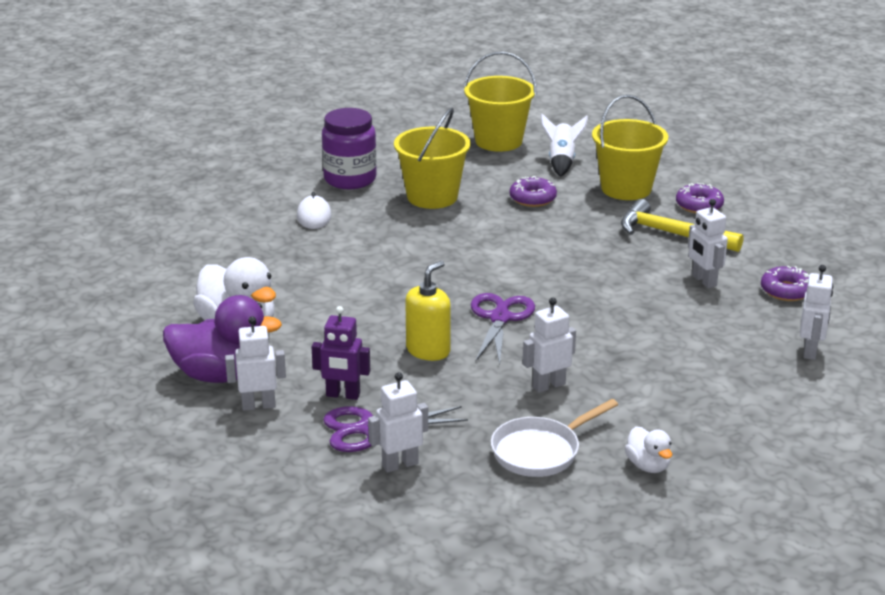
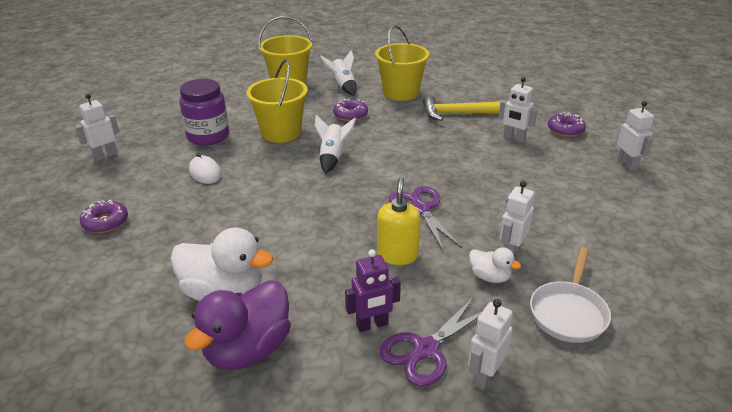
camera: 30 degrees left, 5 degrees up
purple duck [163,295,282,383] -> purple duck turned 150 degrees clockwise [184,280,291,370]
white robot [225,316,286,411] -> white robot moved to [75,94,119,161]
white duck [625,426,672,473] -> white duck moved to [469,247,521,283]
purple donut [676,183,724,213] -> purple donut moved to [80,200,128,233]
none -> white rocket [315,115,356,173]

